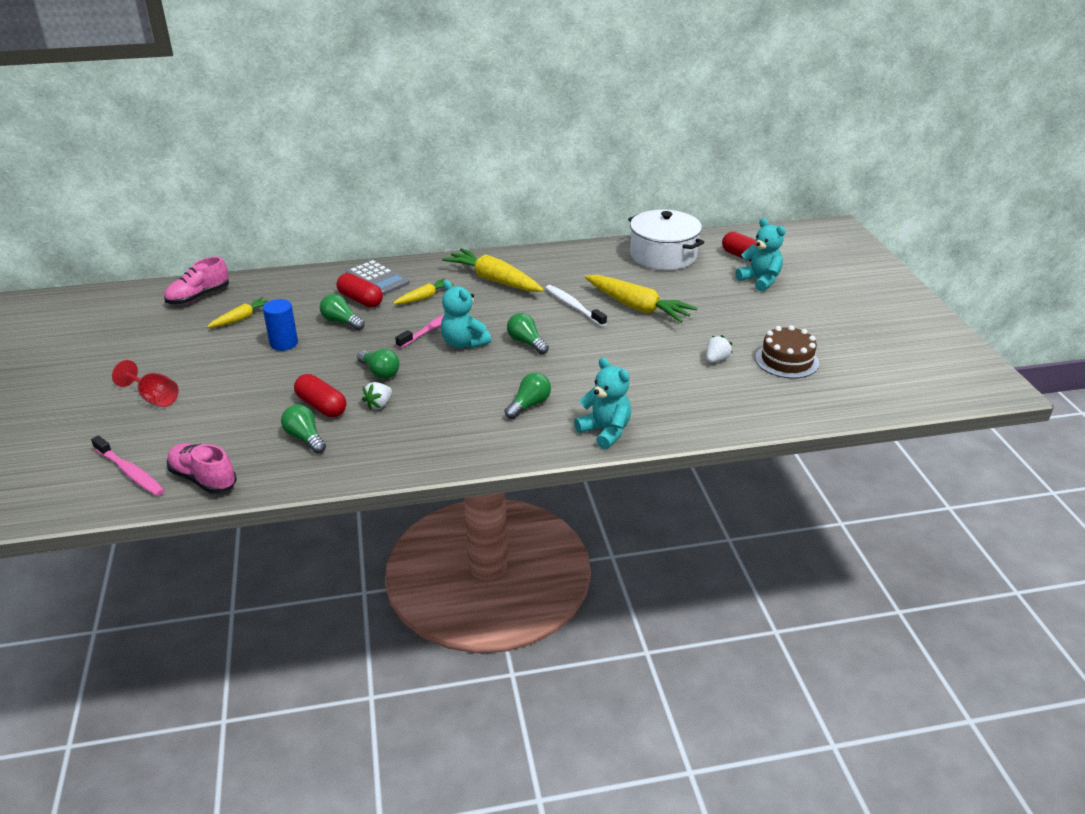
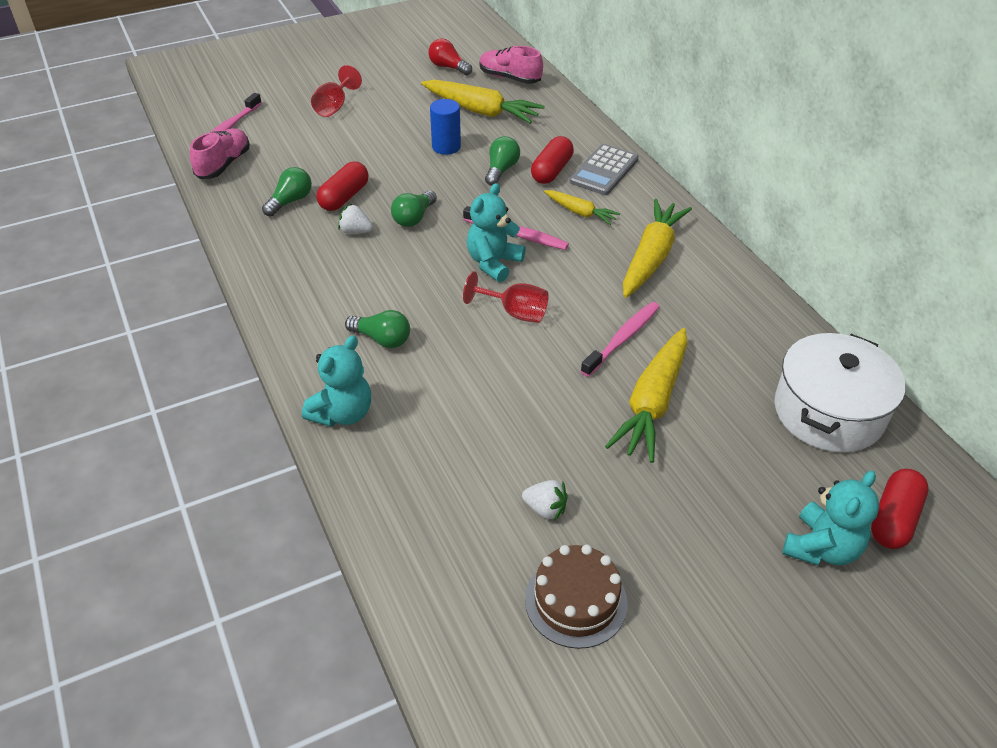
camera: 75 degrees right, 10 degrees up
yellow carrot [207,297,268,328] -> yellow carrot [421,80,545,124], size x1.82
green light bulb [507,313,549,354] -> red goblet [463,271,548,323]
white toothbrush [545,285,607,327] -> pink toothbrush [581,302,659,377]
none -> red light bulb [428,38,472,75]

